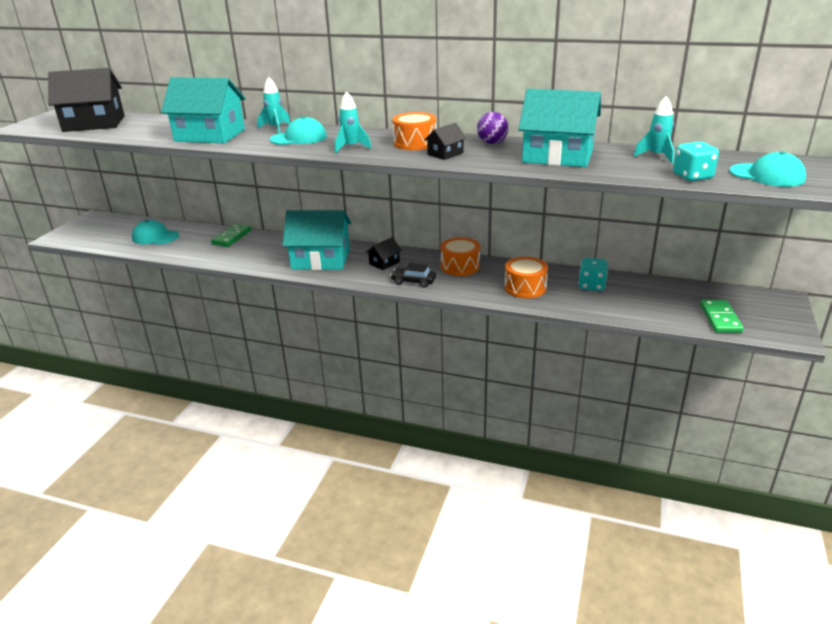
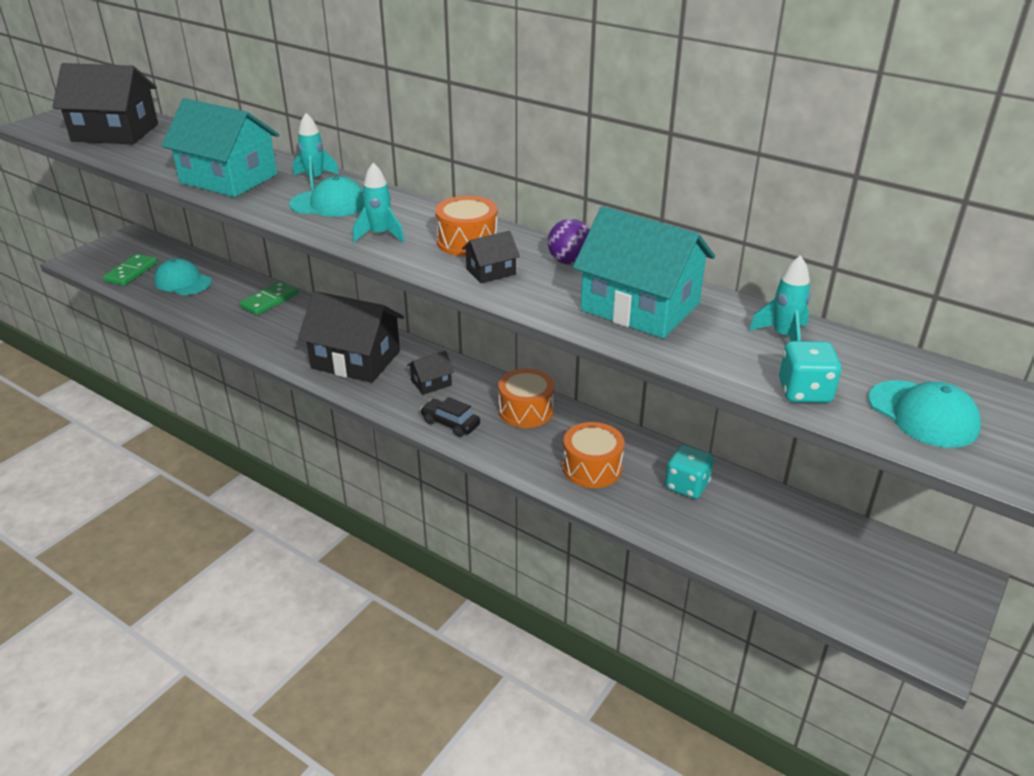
camera: 15 degrees right, 5 degrees up
turquoise house [283,210,351,270] -> black house [298,291,404,383]
green domino [700,300,744,333] -> green domino moved to [103,254,157,286]

